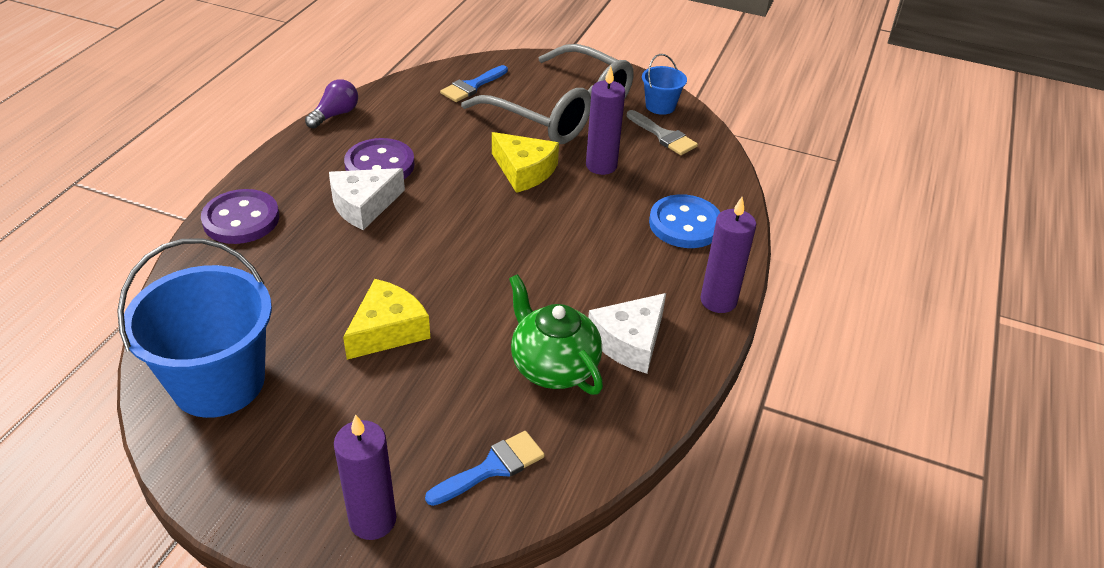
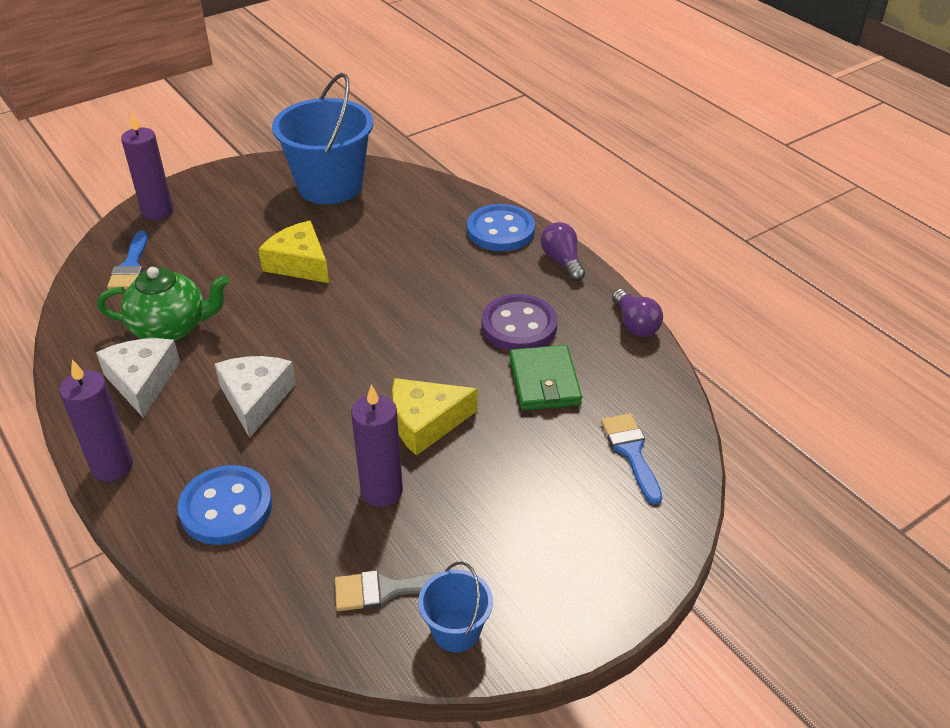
camera: 125 degrees right, 0 degrees up
purple button [201,189,279,244] -> blue button [467,204,535,251]
white cheese [329,168,405,230] -> white cheese moved to [215,356,296,438]
yellow cheese [343,279,430,360] -> yellow cheese turned 150 degrees clockwise [258,221,329,283]
grey glasses [461,44,633,145] -> none
none -> green wallet [510,345,582,411]
none -> purple light bulb [541,222,585,281]

